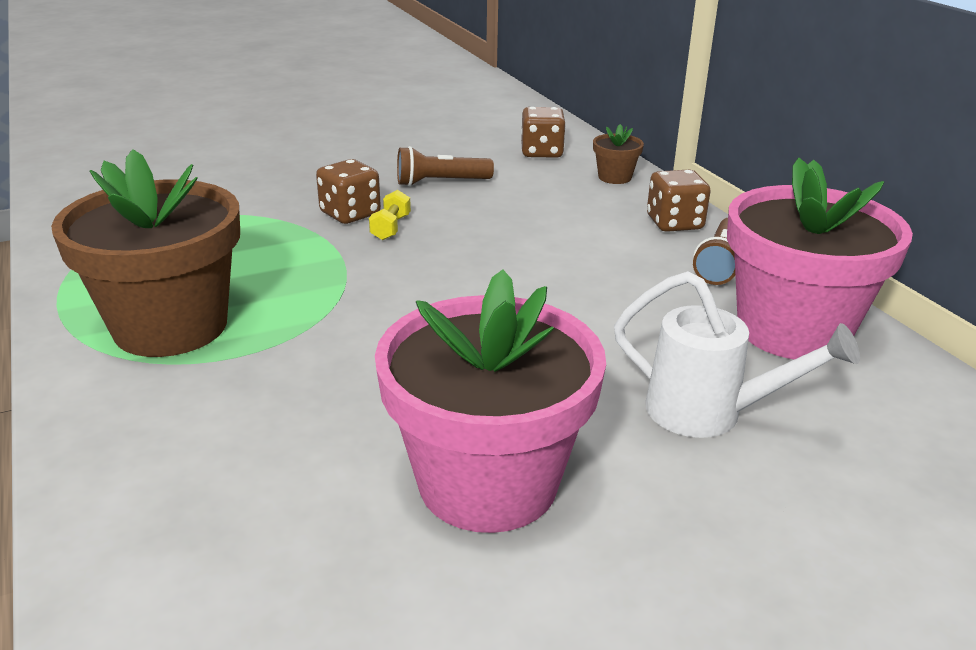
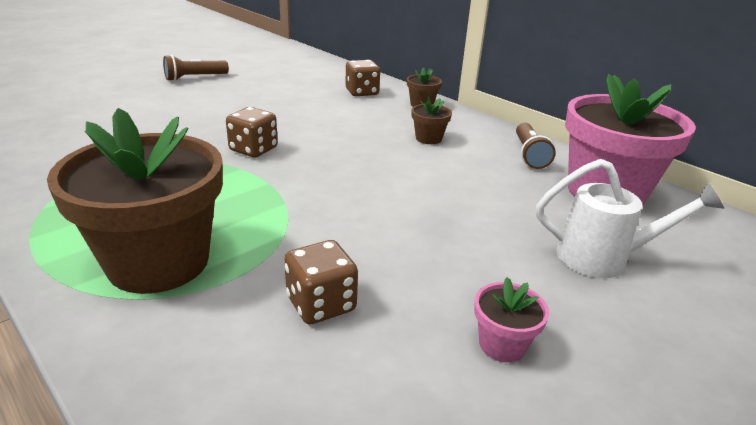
camera: 20 degrees left, 0 degrees up
yellow dumbbell [369,190,411,240] -> none
pink flower pot [375,269,606,533] -> pink flower pot [474,277,549,362], size x0.42
brown flashlight [397,146,494,186] -> brown flashlight moved to [163,55,229,81]
brown dice [647,169,711,232] -> brown dice moved to [285,240,358,325]
none -> brown flower pot [412,97,452,144]

